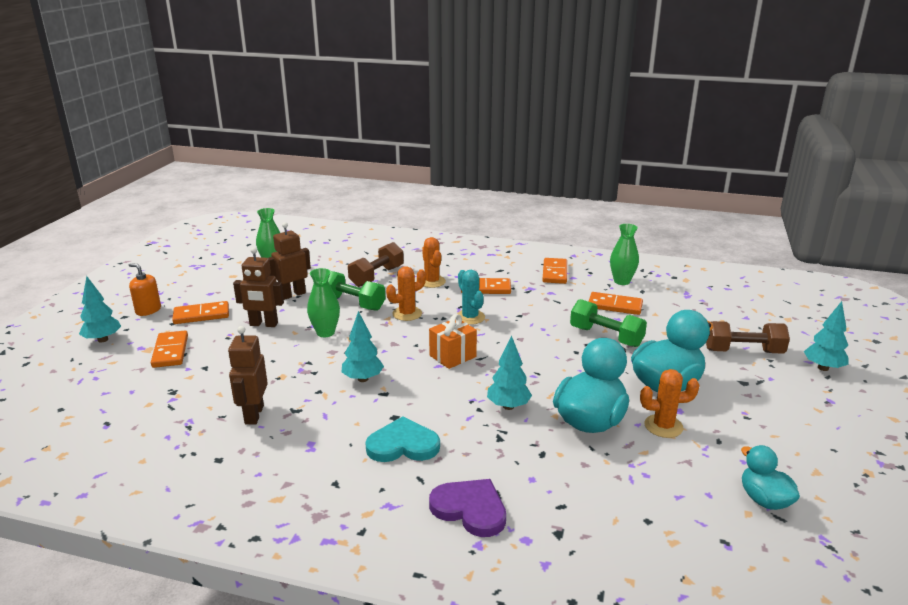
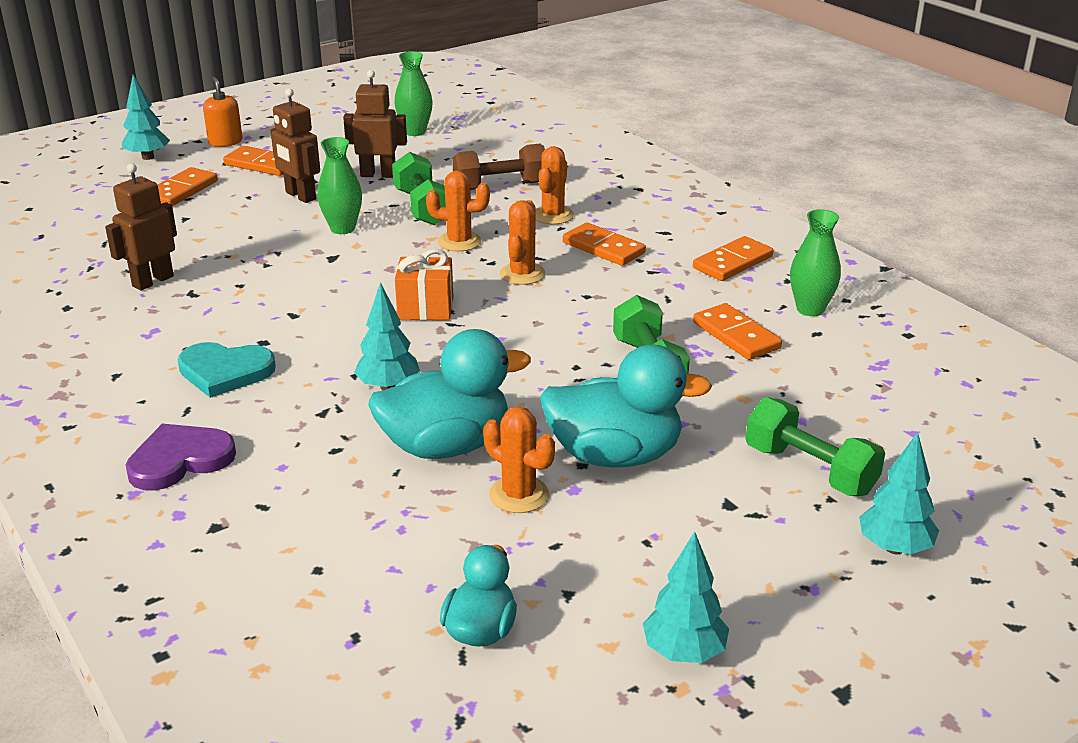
camera: 40 degrees right, 5 degrees up
turquoise tree [341,311,384,382] -> turquoise tree moved to [643,531,729,663]
turquoise heart [365,416,440,462] -> turquoise heart turned 150 degrees clockwise [178,342,276,398]
purple heart [429,479,506,537] -> purple heart turned 105 degrees counterclockwise [126,424,236,491]
turquoise cactus [457,270,485,325] -> orange cactus [500,200,545,285]
brown dumbbell [706,321,790,354] -> green dumbbell [746,397,885,496]

